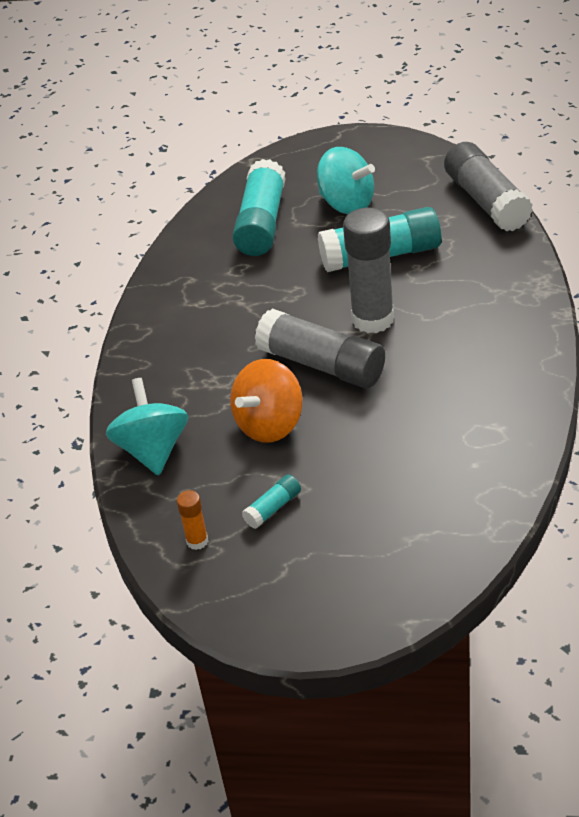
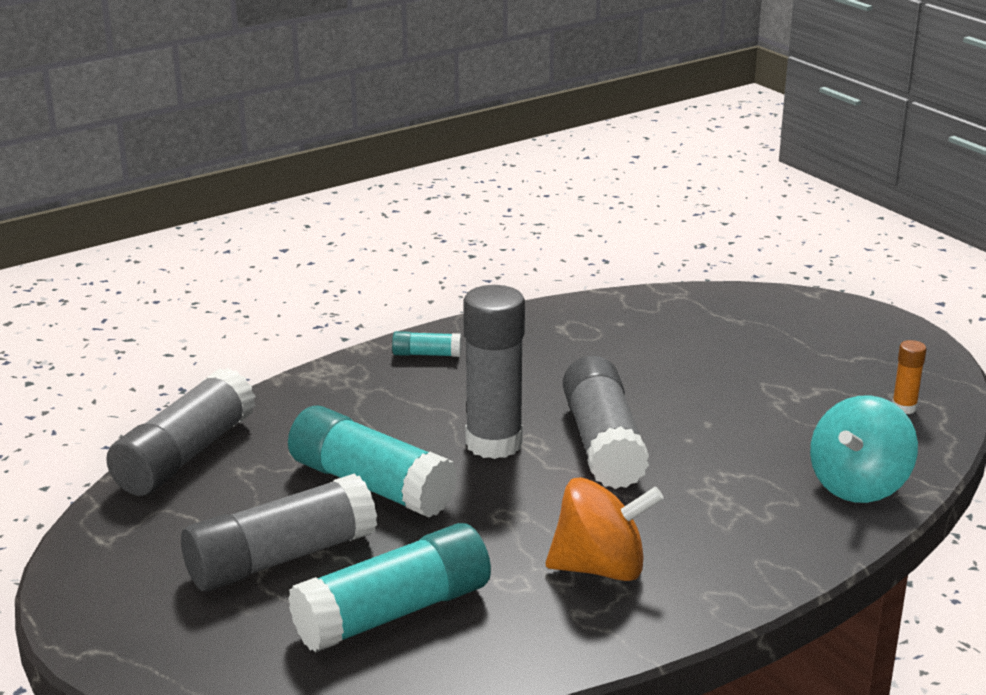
camera: 135 degrees left, 15 degrees down
orange spinning top [230,359,303,443] -> orange spinning top moved to [545,477,664,581]
turquoise glue stick [242,475,301,529] -> turquoise glue stick moved to [392,331,462,357]
turquoise spinning top [317,147,375,214] -> grey glue stick [181,474,377,591]

